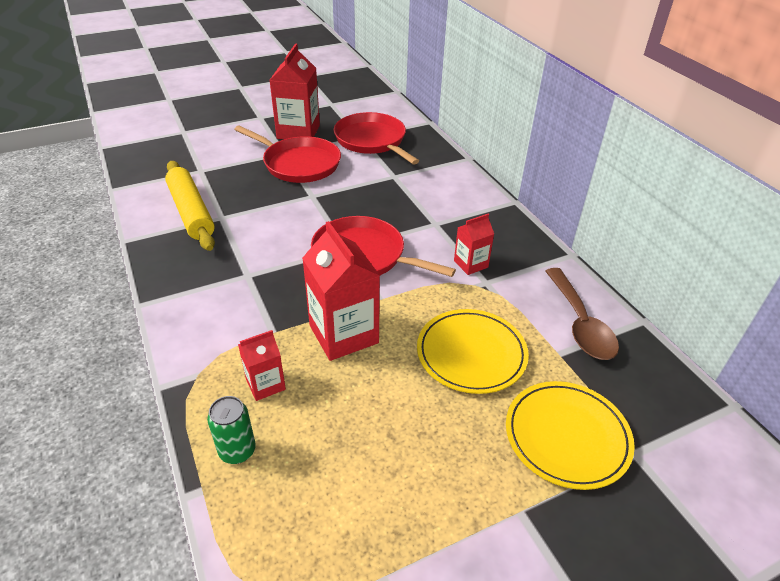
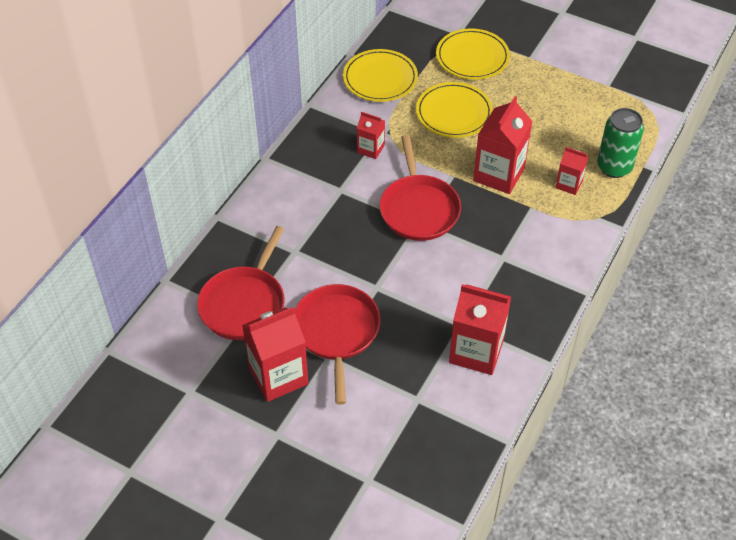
camera: 125 degrees left, 10 degrees up
yellow rolling pin [165,161,215,251] -> red carton [449,284,511,375]
green can [207,396,256,464] -> green can [597,108,644,178], size x1.57
brown spoon [545,268,619,360] -> yellow plate [343,49,418,102]

